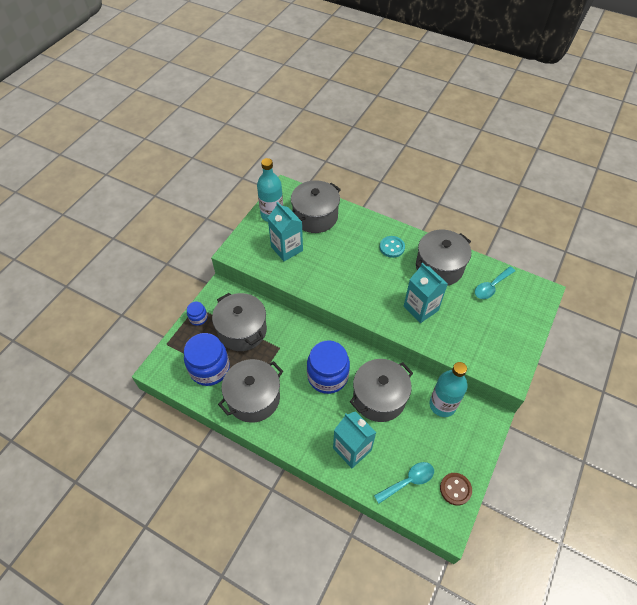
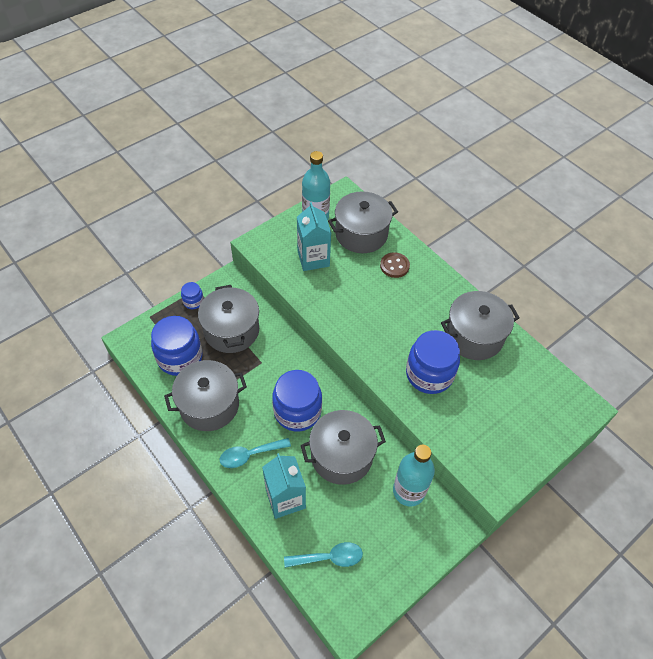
camera: 20 degrees right, 0 degrees up
turquoise button [380,236,405,258] -> none
turquoise carton [404,263,448,323] -> blue jar [406,330,460,394]
brown button [440,473,472,506] -> brown button moved to [380,252,410,278]
turquoise spoon [475,266,515,299] -> turquoise spoon moved to [220,438,291,468]

